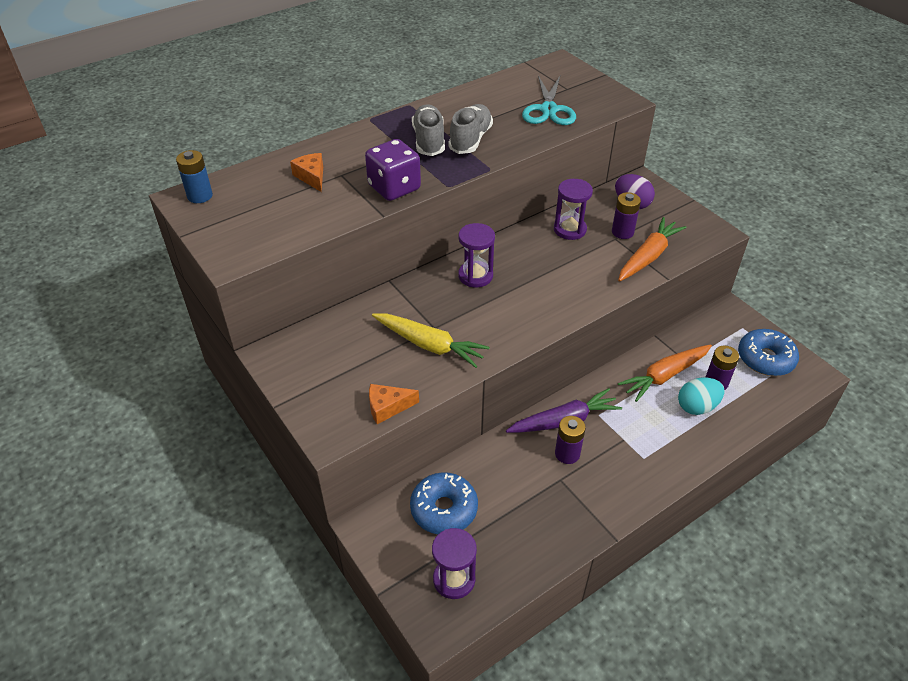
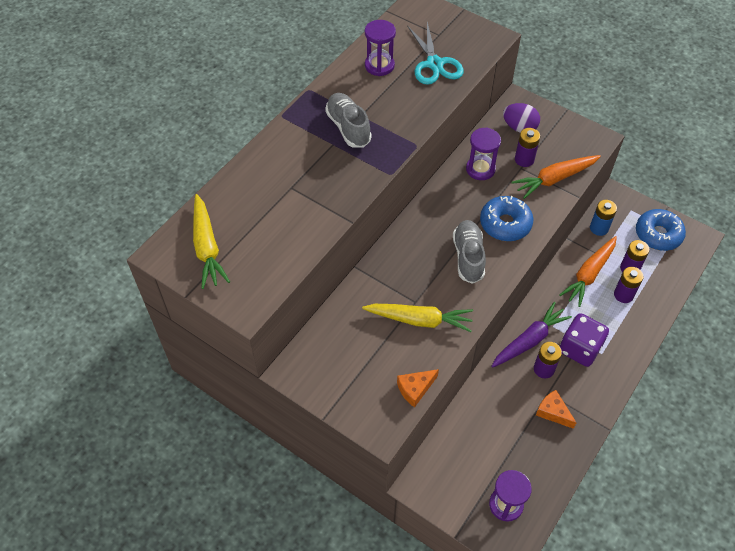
camera: 20 degrees left, 10 degrees up
blue battery [176,150,213,203] -> blue battery moved to [590,200,617,236]
orange cheese [290,153,323,192] -> orange cheese moved to [536,390,577,429]
purple dice [365,139,421,201] -> purple dice moved to [560,313,609,367]
blue donut [410,472,478,534] -> blue donut moved to [480,196,533,241]
grey shoe [448,104,493,154] -> grey shoe moved to [453,220,486,284]
purple hourglass [458,223,495,287] -> purple hourglass moved to [365,20,396,76]
orange carrot [618,217,687,282] -> orange carrot turned 135 degrees counterclockwise [512,155,601,199]
turquoise egg [678,378,725,415] -> purple battery [614,267,644,303]
none -> yellow carrot [193,194,230,289]

